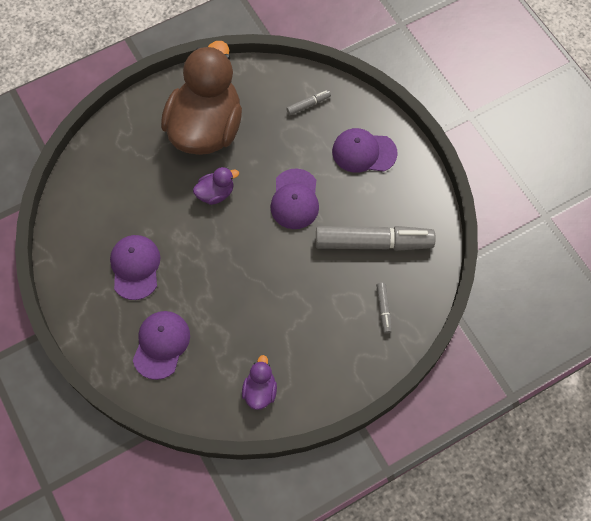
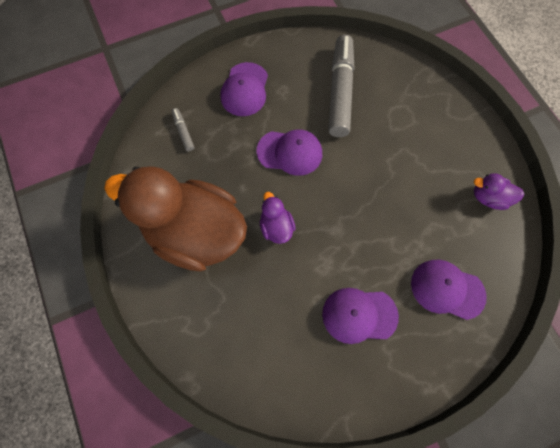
camera: 85 degrees left, 5 degrees up
grey marker [376,282,392,334] -> none

